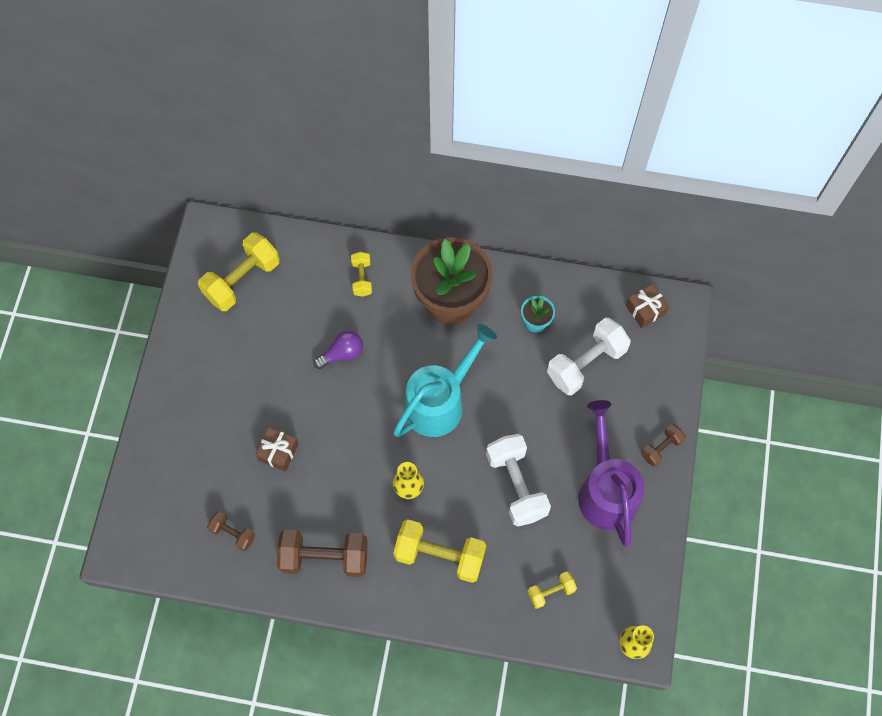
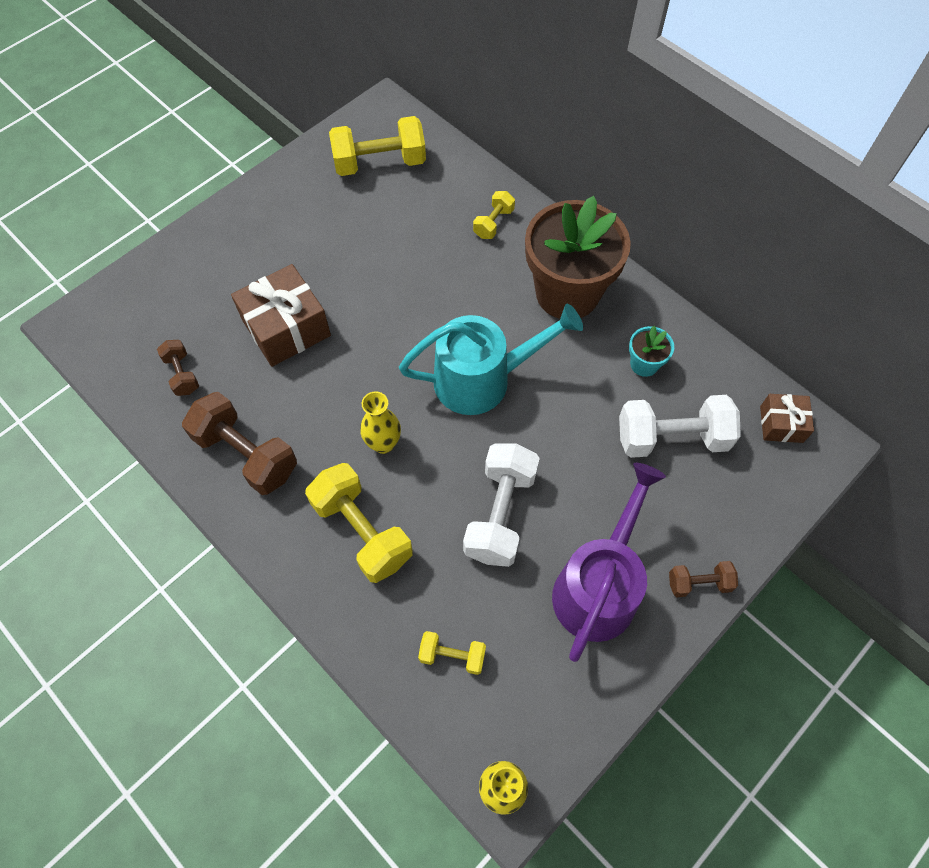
camera: 35 degrees right, 5 degrees down
brown gift [255,427,299,472] -> brown gift [231,264,331,367], size x1.78
purple light bulb [314,331,363,369] -> none

